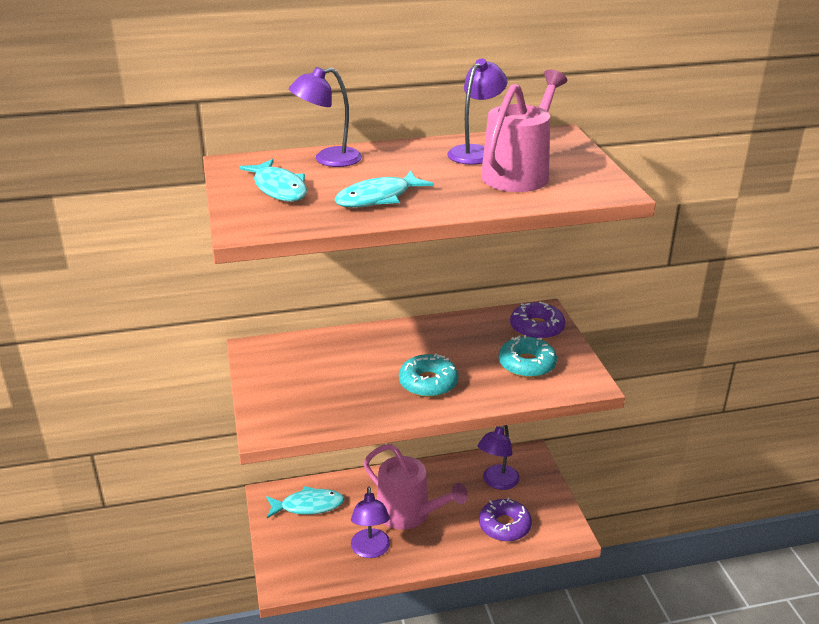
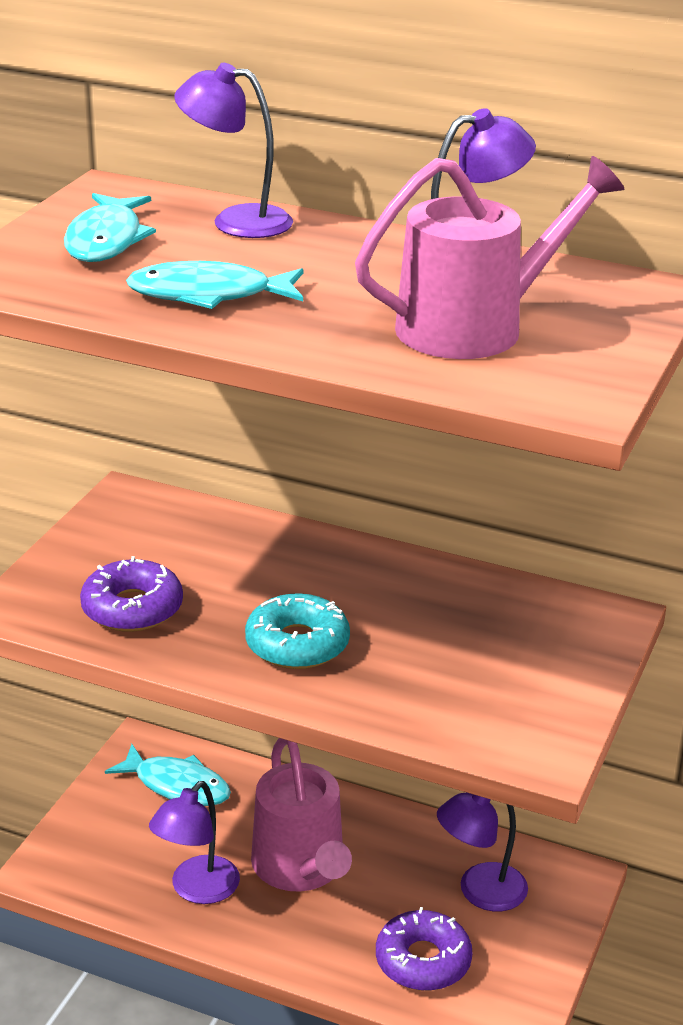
camera: 35 degrees right, 0 degrees up
turquoise donut [499,335,557,378] -> none
purple donut [510,301,565,340] -> purple donut moved to [80,556,183,632]

